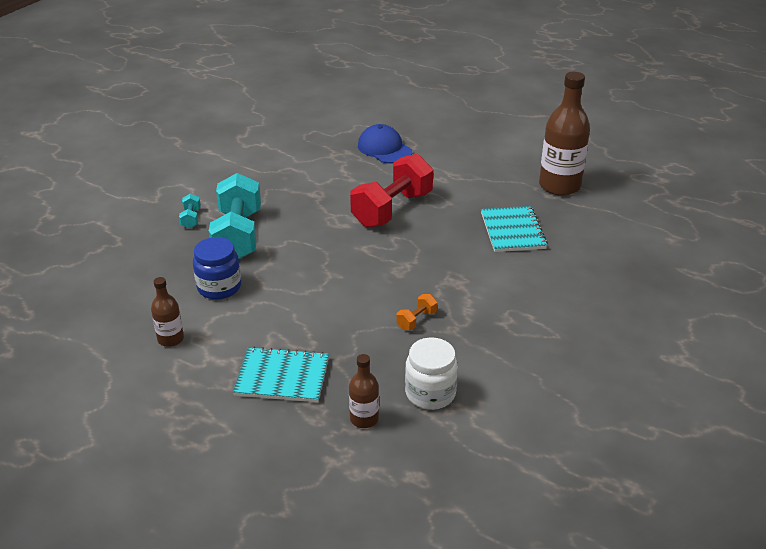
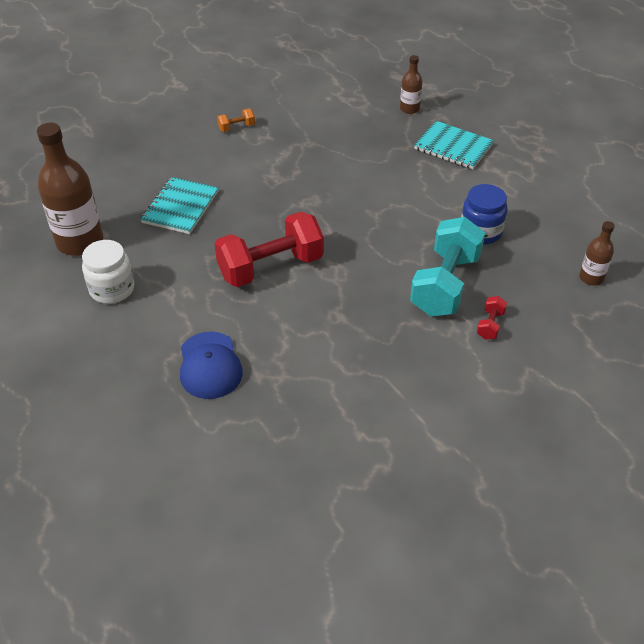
camera: 155 degrees left, 10 degrees up
brown bottle [151,277,184,347] -> brown bottle moved to [579,221,615,286]
turquoise dumbbell [179,193,201,229] -> red dumbbell [477,296,507,340]
orange dumbbell [396,294,437,330] -> orange dumbbell moved to [217,109,255,132]
white jar [405,337,458,410] -> white jar moved to [82,240,134,304]

